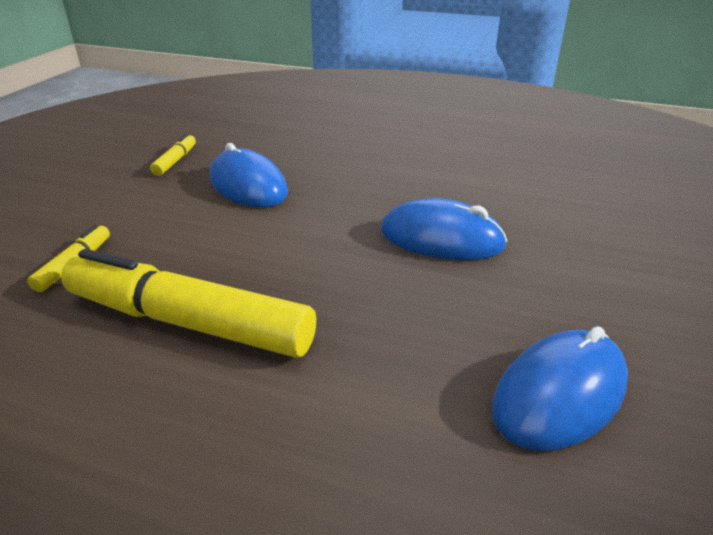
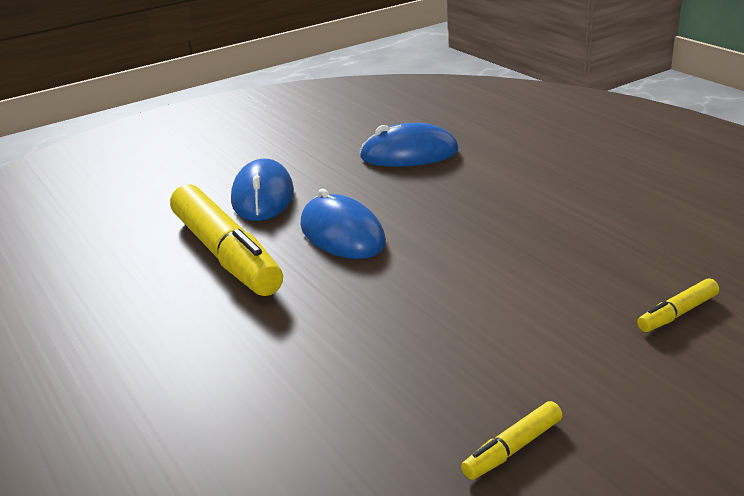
camera: 140 degrees left, 5 degrees down
yellow marker [61,249,316,358] -> yellow marker moved to [170,184,283,296]
blue mouse [210,143,288,208] -> blue mouse moved to [231,159,294,221]

